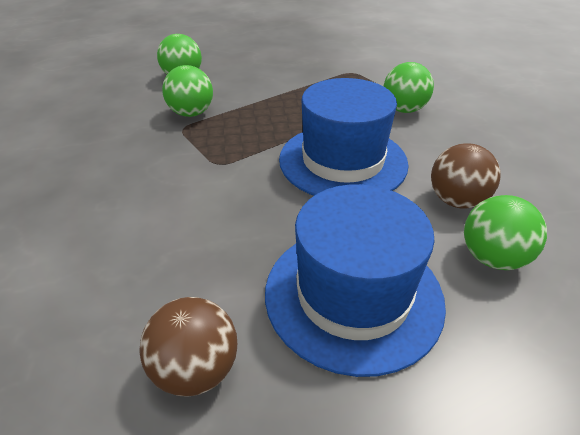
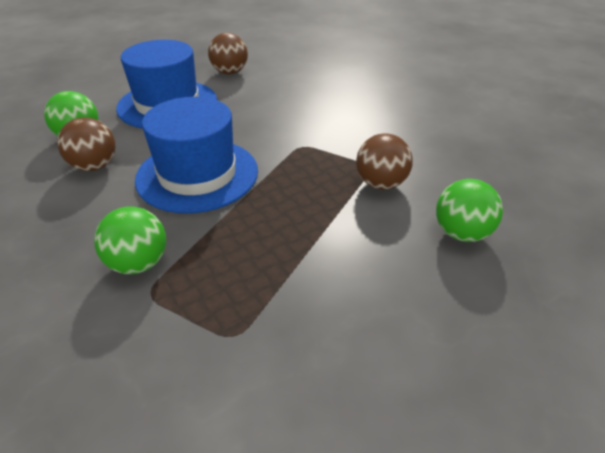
camera: 155 degrees right, 0 degrees up
green ball [162,65,213,117] -> brown ball [356,133,413,190]

